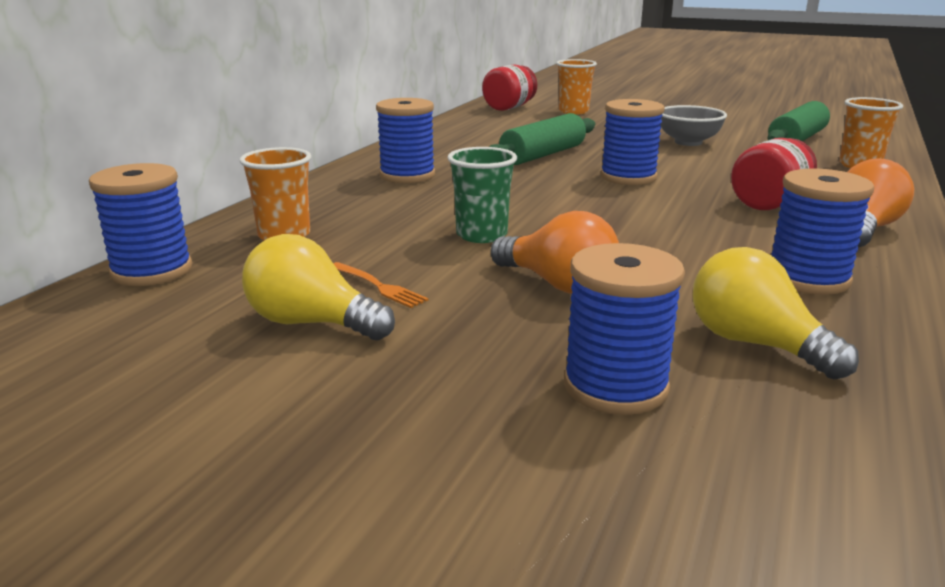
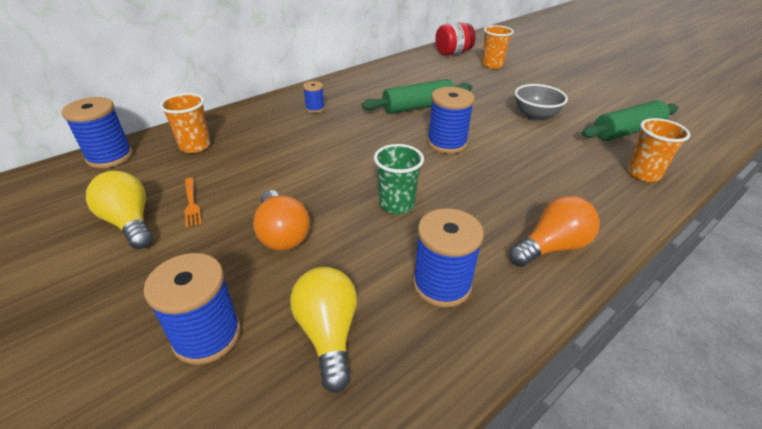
camera: 25 degrees right, 15 degrees up
blue spool [376,98,435,183] -> blue spool [303,81,325,113], size x0.54
green cup [448,147,517,243] -> green cup moved to [374,144,424,214]
red jar [731,138,817,210] -> none

